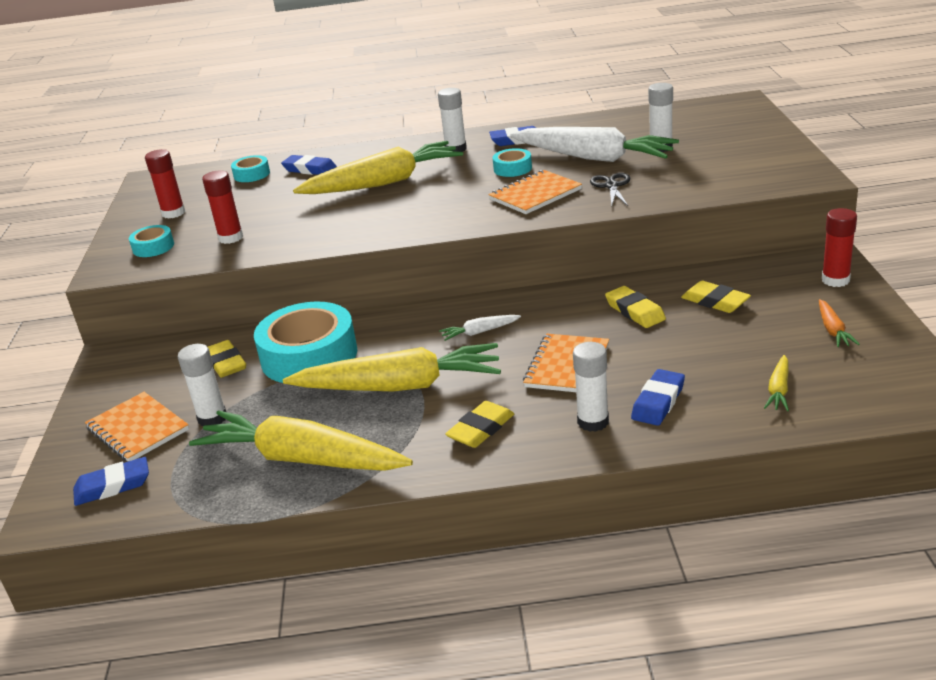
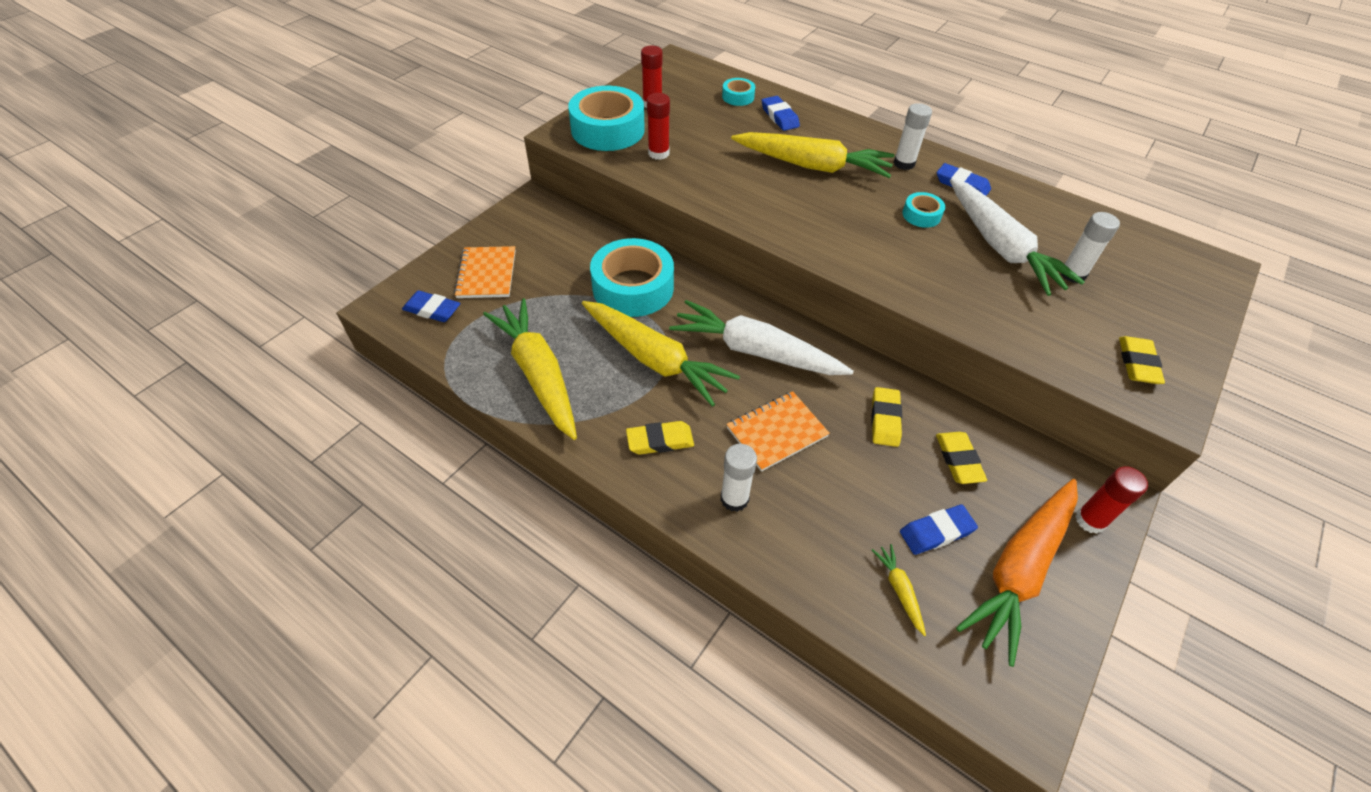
camera: 35 degrees right, 20 degrees up
turquoise tape [129,225,174,257] -> turquoise tape [568,86,645,151], size x2.14
white glue stick [178,344,226,426] -> none
yellow eraser [208,340,246,378] -> yellow eraser moved to [1119,336,1165,384]
white carrot [439,315,521,341] -> white carrot [669,300,854,375], size x2.44
orange notebook [488,170,582,214] -> none
black scissors [590,173,630,206] -> none
blue eraser [631,369,685,426] -> blue eraser moved to [900,504,978,555]
yellow carrot [764,355,789,411] -> yellow carrot turned 105 degrees clockwise [872,544,926,636]
orange carrot [819,299,859,347] -> orange carrot [956,479,1078,667], size x2.44

